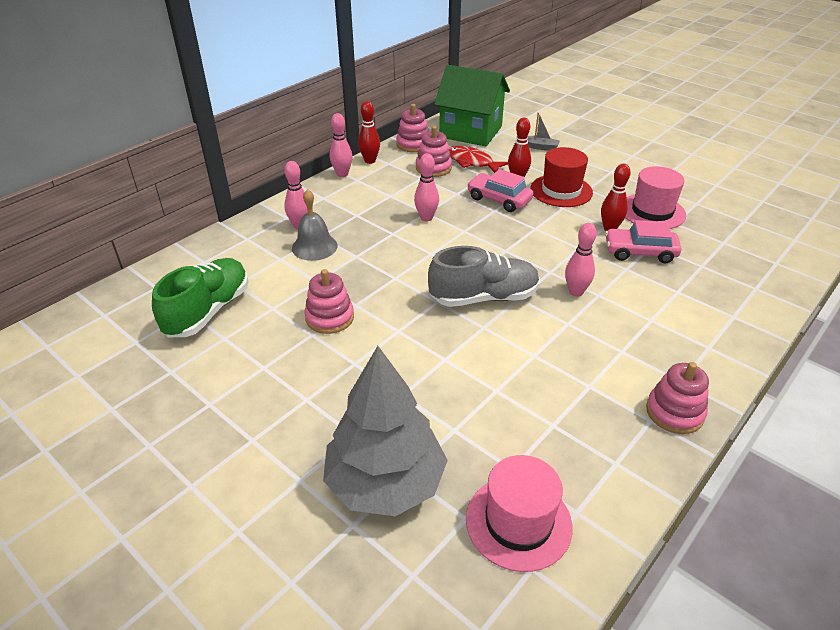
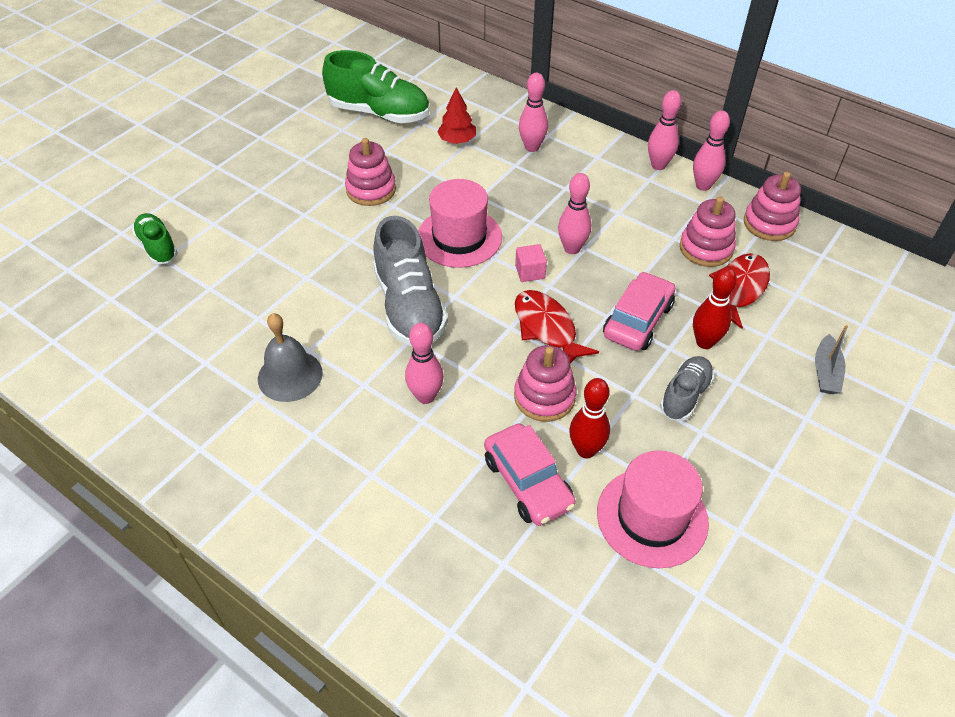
camera: 85 degrees right, 10 degrees up
grey bell [292,189,338,261] -> grey bell moved to [258,313,323,402]
grey tree [323,346,448,516] -> green shoe [132,213,178,264]
red bowling pin [358,101,380,164] -> pink bowling pin [693,110,730,191]
green house [434,65,510,146] -> none
pink hat [466,455,572,572] -> pink hat moved to [418,179,502,268]
red hat [530,147,593,207] -> grey shoe [660,356,714,421]
pink car [605,220,681,263] -> pink car turned 150 degrees clockwise [484,423,576,526]
pink stacking toy [646,362,709,434] -> pink stacking toy moved to [514,345,576,422]
none -> red tree [437,87,476,144]
none -> pink cube [515,244,547,282]
none -> red fish [515,290,599,364]

